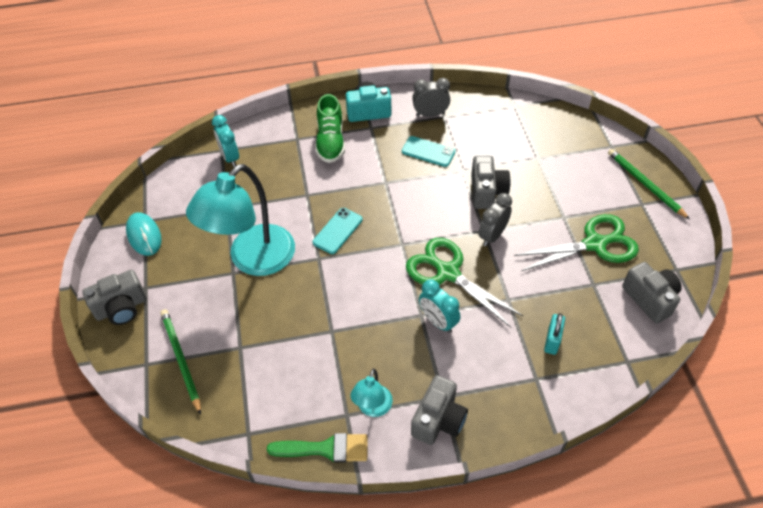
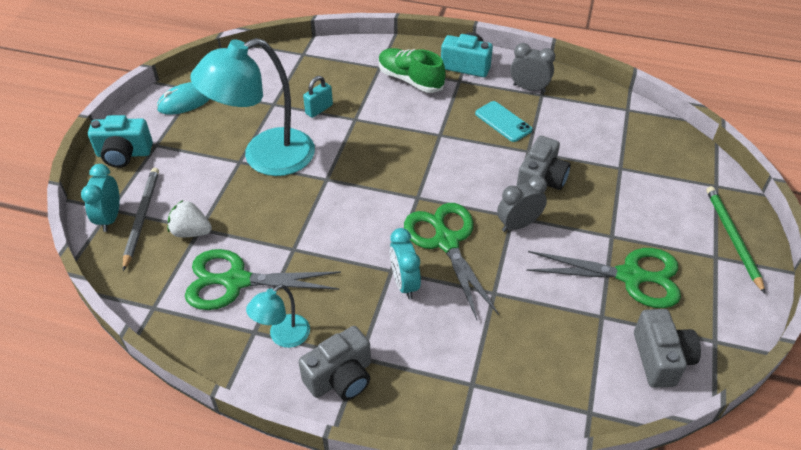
camera: 25 degrees right, 5 degrees down
grey camera [82,270,147,325] -> turquoise camera [88,115,153,168]
turquoise mouse [126,212,162,256] -> turquoise mouse turned 60 degrees clockwise [157,82,210,115]
green pencil [160,309,201,415] -> grey pencil [123,168,159,271]
turquoise clock [212,115,239,167] -> turquoise clock moved to [81,164,120,232]
green brush [267,433,368,463] -> none
turquoise phone [313,208,363,254] -> none
green shoe [315,94,345,163] -> green shoe turned 105 degrees clockwise [379,48,445,93]
turquoise padlock [544,313,565,355] -> turquoise padlock moved to [303,76,333,118]
none -> white strawberry [168,200,212,237]
none -> green scissors [185,249,341,310]

